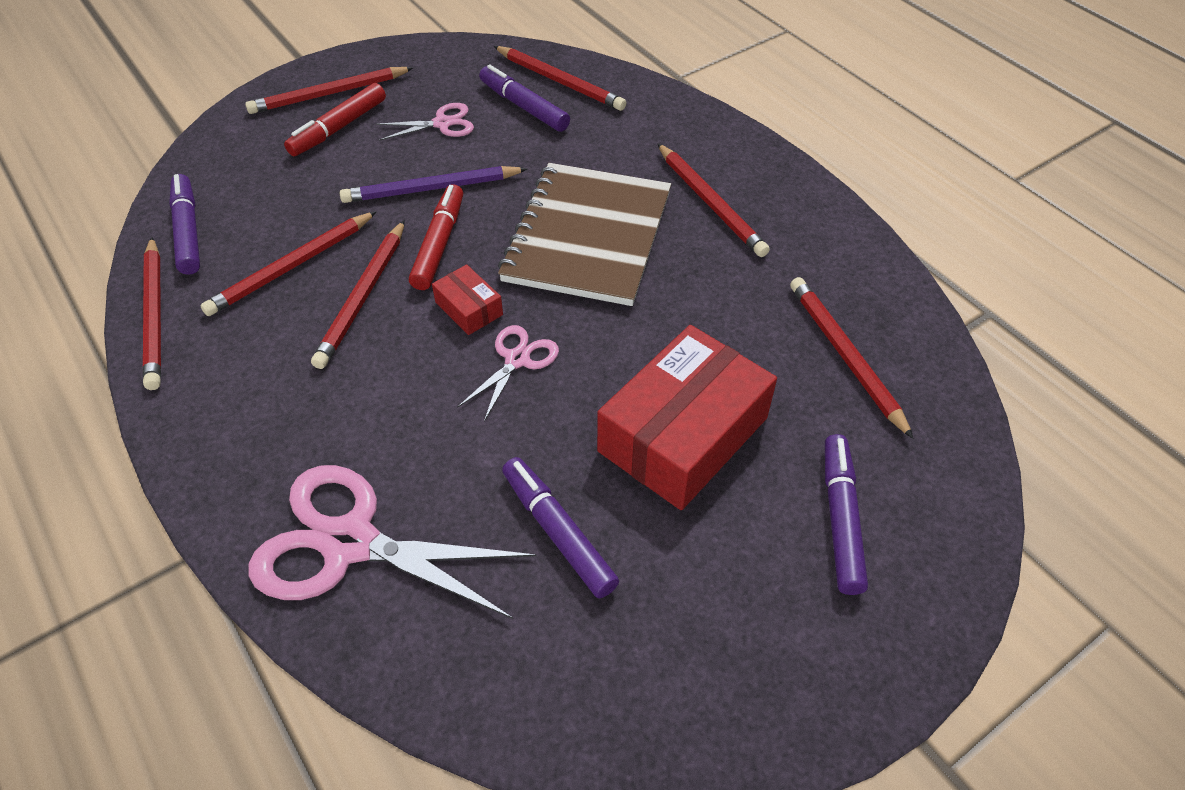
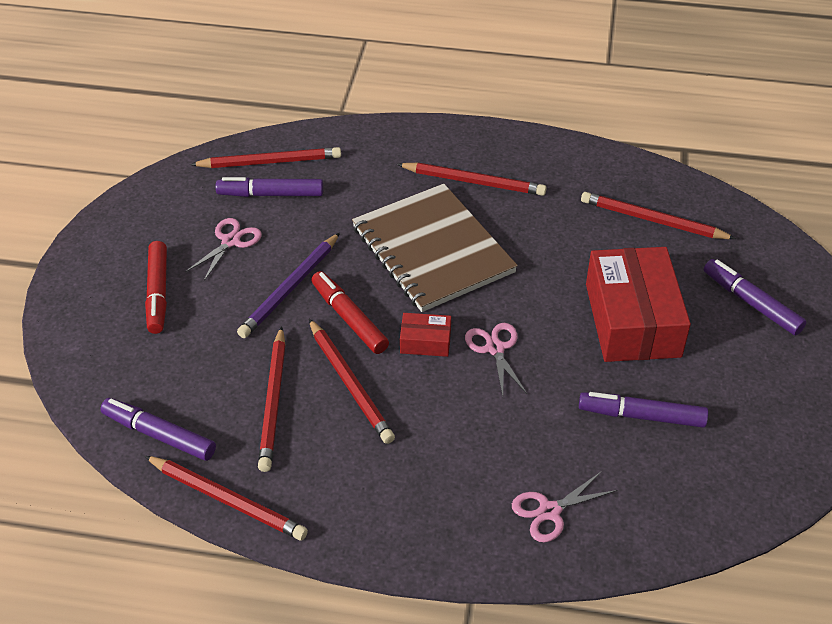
camera: 45 degrees left, 5 degrees down
red pencil [245,67,413,114] -> none
pink scissors [248,465,537,619] -> pink scissors [512,471,618,542], size x0.51

